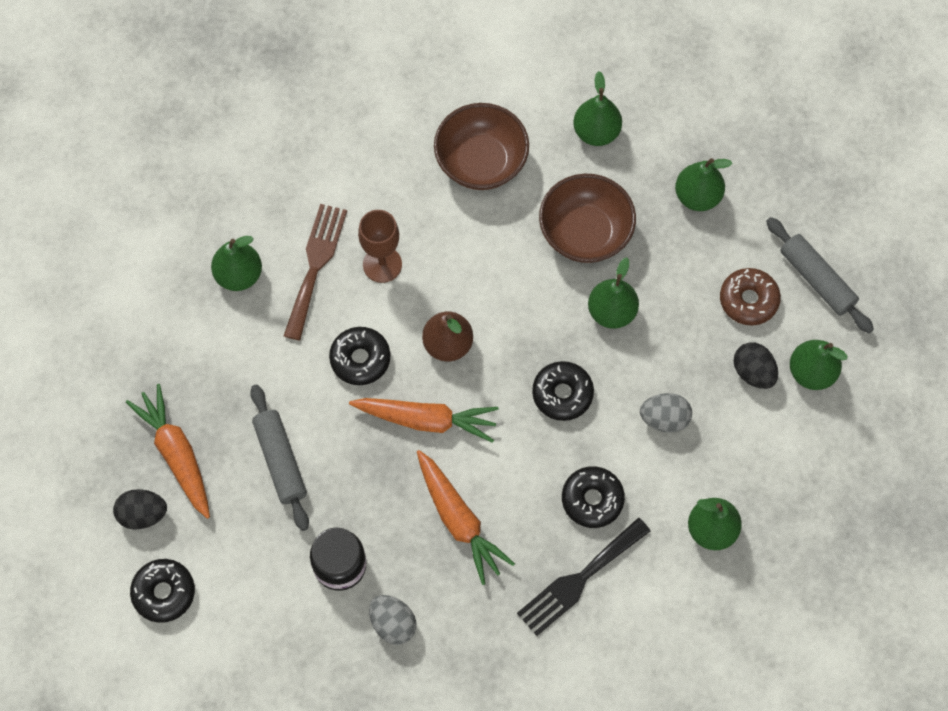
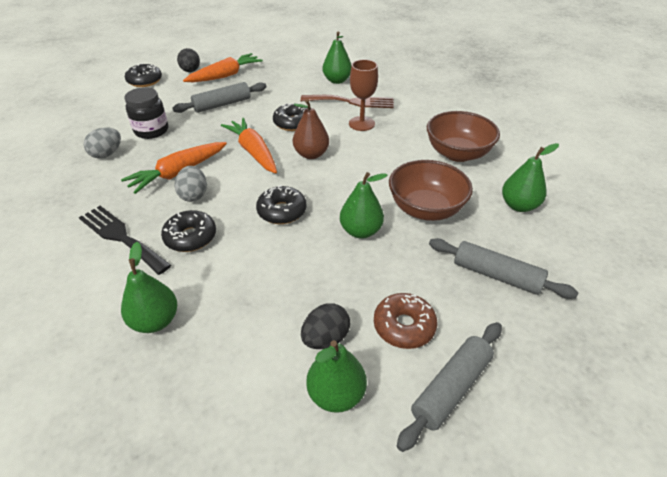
camera: 80 degrees right, 25 degrees down
orange carrot [349,398,499,443] -> orange carrot turned 150 degrees clockwise [221,118,277,174]
grey egg [640,393,692,433] -> grey egg moved to [174,166,207,202]
green pear [675,158,733,211] -> grey rolling pin [429,238,578,299]

